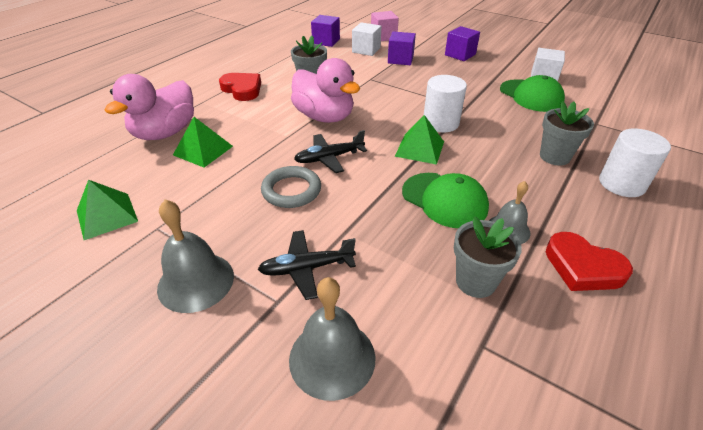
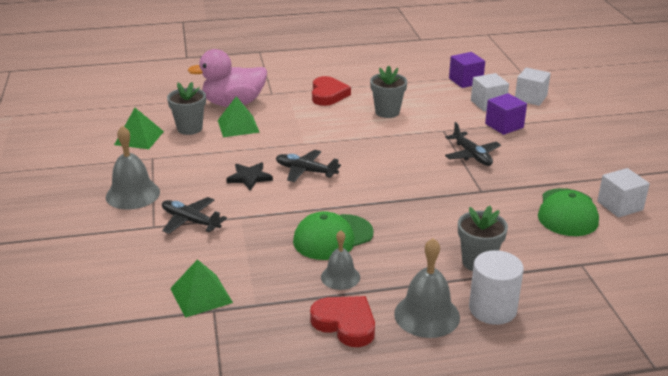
camera: 45 degrees right, 10 degrees down
grey ring [261,166,321,208] -> black star [226,162,273,191]
grey bell [289,277,375,401] -> grey bell moved to [394,238,460,338]
pink duck [291,58,360,123] -> none
pink cube [371,11,399,41] -> white cube [515,67,551,106]
green pyramid [395,115,444,165] -> green pyramid moved to [170,259,233,318]
green cap [402,173,489,228] -> green cap turned 60 degrees clockwise [293,211,374,260]
white cylinder [423,75,467,132] -> none
purple cube [445,26,480,61] -> none
grey flower pot [454,216,522,298] -> grey flower pot moved to [167,82,206,135]
red heart [546,232,633,291] -> red heart turned 135 degrees clockwise [310,296,375,347]
none -> black plane [445,122,501,166]

